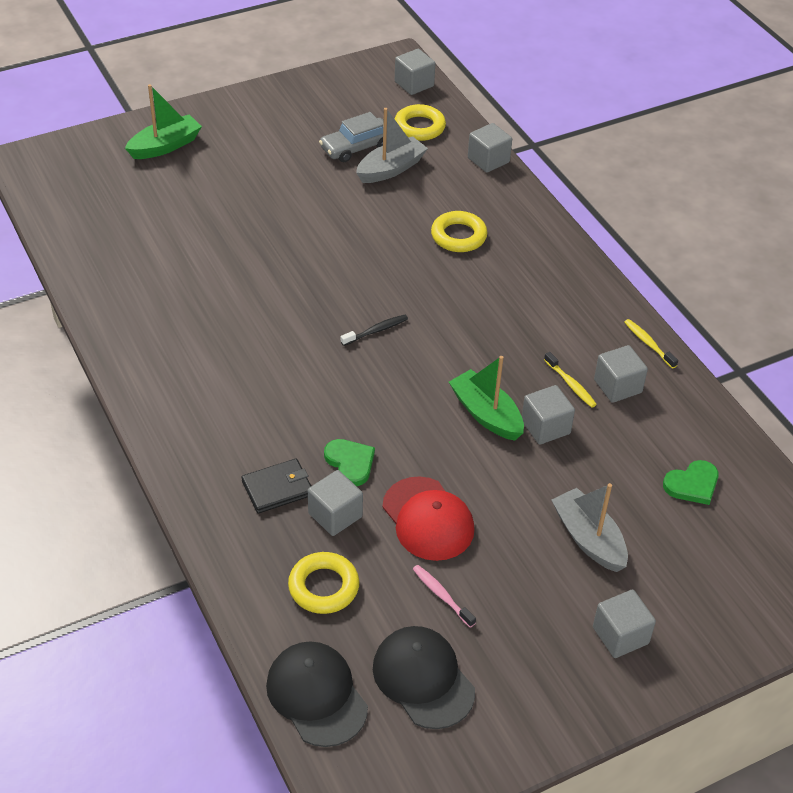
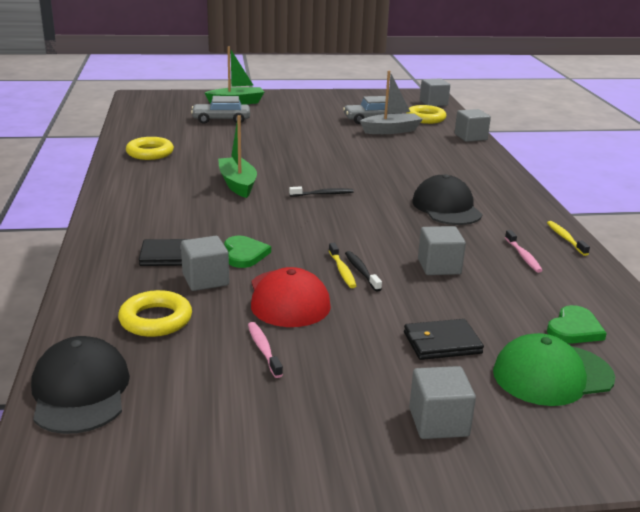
camera: 20 degrees right, 20 degrees down
black cap [373,626,475,729] -> black cap moved to [412,174,483,225]
yellow ring [431,211,487,252] -> yellow ring moved to [126,137,174,160]
green boat [449,356,524,441] -> green boat moved to [218,115,257,198]
yellow toothbrush [544,352,597,408] -> yellow toothbrush moved to [329,243,356,288]
grey boat [552,483,628,572] -> black wallet [404,319,484,360]
grey cube [594,345,648,403] -> pink toothbrush [505,230,543,273]
green heart [663,460,719,505] -> green heart turned 45 degrees counterclockwise [547,305,607,344]
none -> grey car [191,96,250,124]
none -> black toothbrush [345,251,382,292]
none -> green cap [493,333,615,406]

